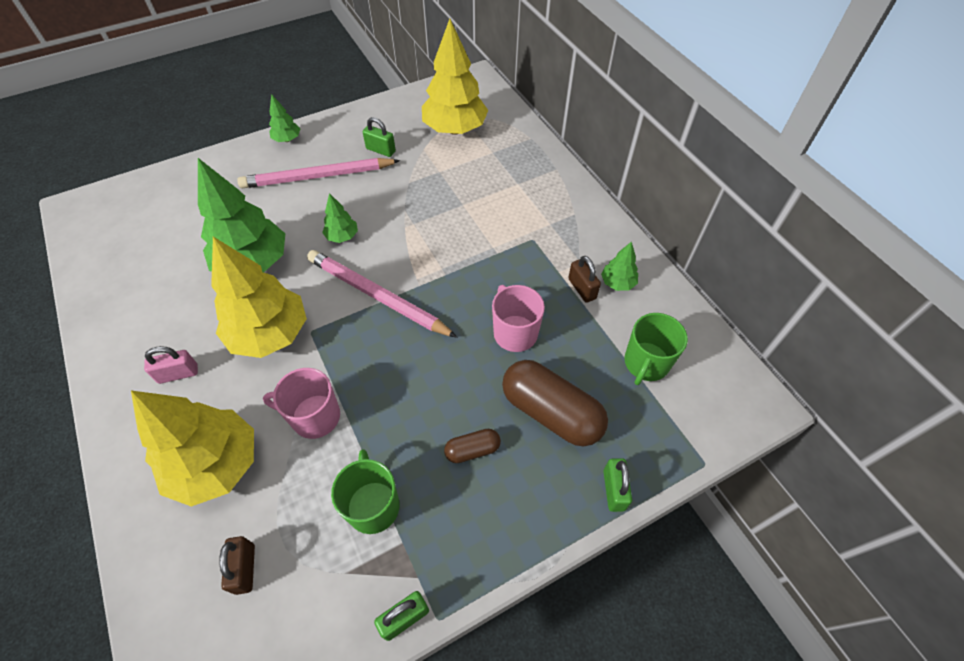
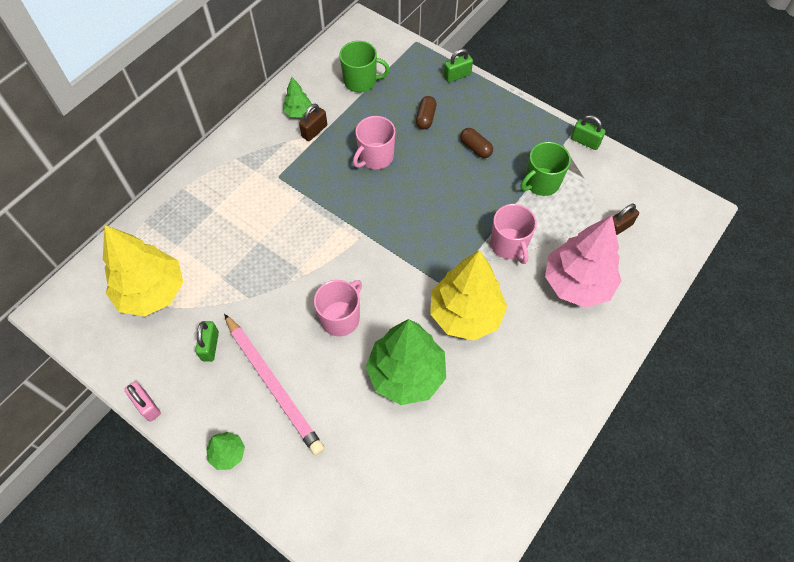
camera: 115 degrees left, 5 degrees up
yellow tree [131,390,254,507] -> pink tree [545,215,621,308]
pink padlock [144,346,198,384] -> pink padlock moved to [124,382,161,422]
pink pencil [307,250,457,338] -> none
green tree [322,193,358,243] -> pink mug [314,280,362,336]
brown capsule [502,360,608,446] -> brown capsule [416,96,436,129], size x0.49

